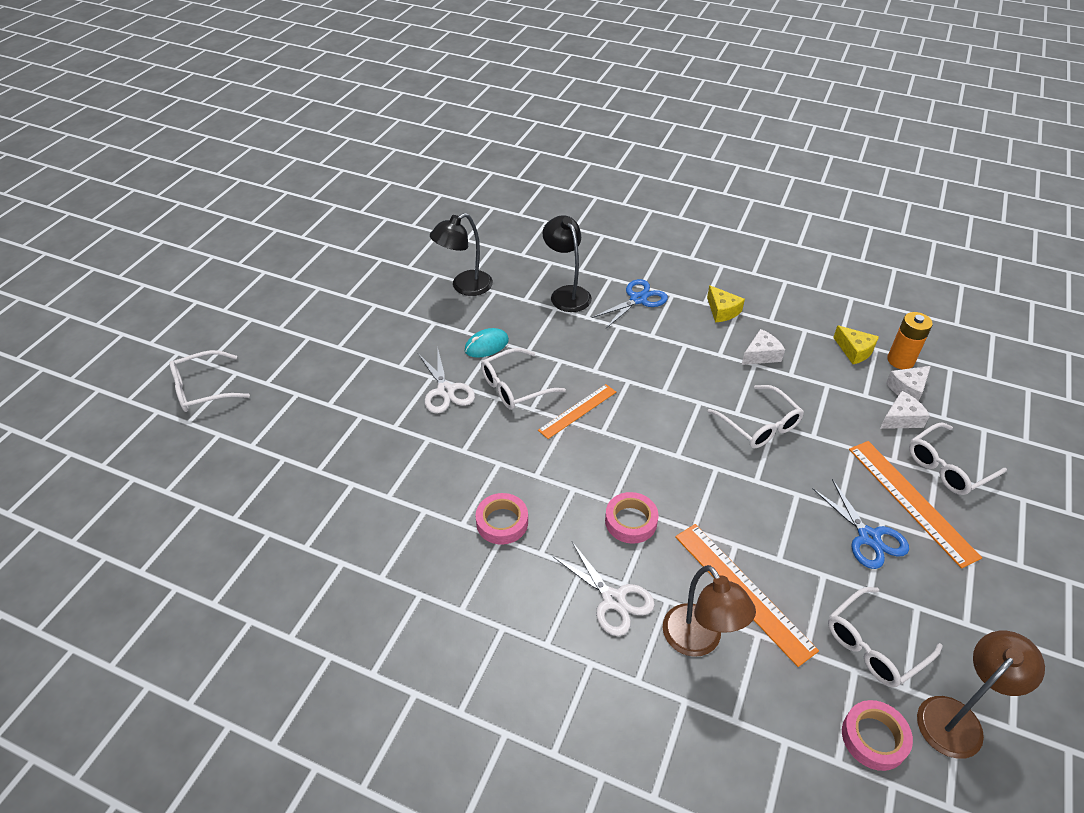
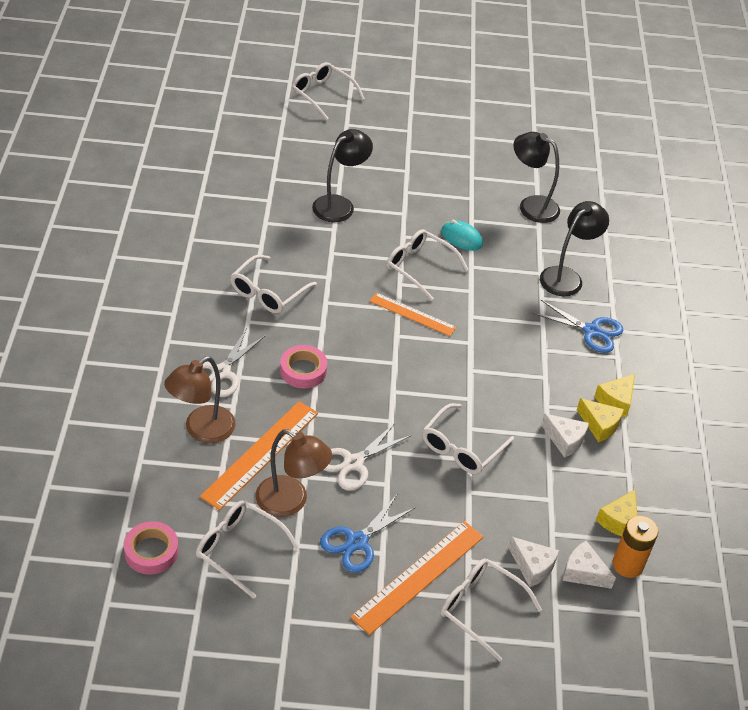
camera: 65 degrees right, 0 degrees up
white scissors [418,350,475,413] -> white scissors moved to [324,422,412,491]
pink tape [475,493,528,545] -> white glasses [230,255,317,314]
brown lamp [917,631,1045,759] -> brown lamp moved to [255,429,332,517]
none -> black lamp [312,129,373,222]
none -> yellow cheese [577,398,624,442]

